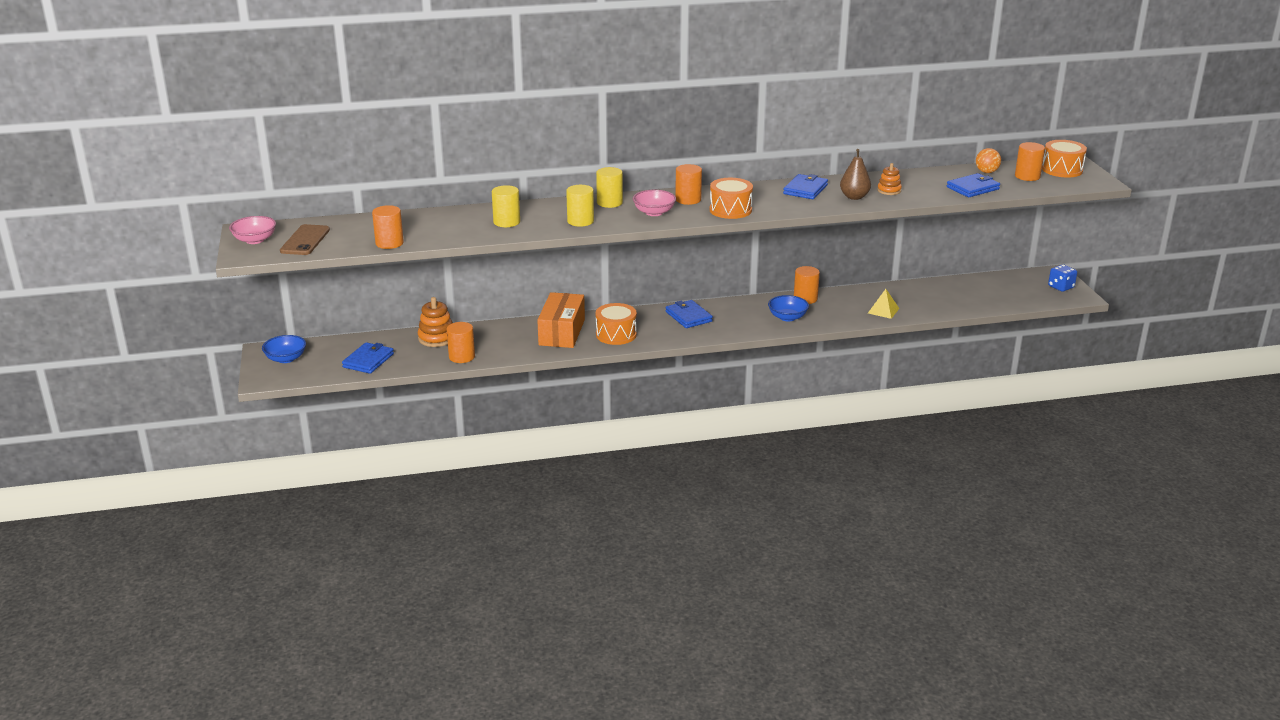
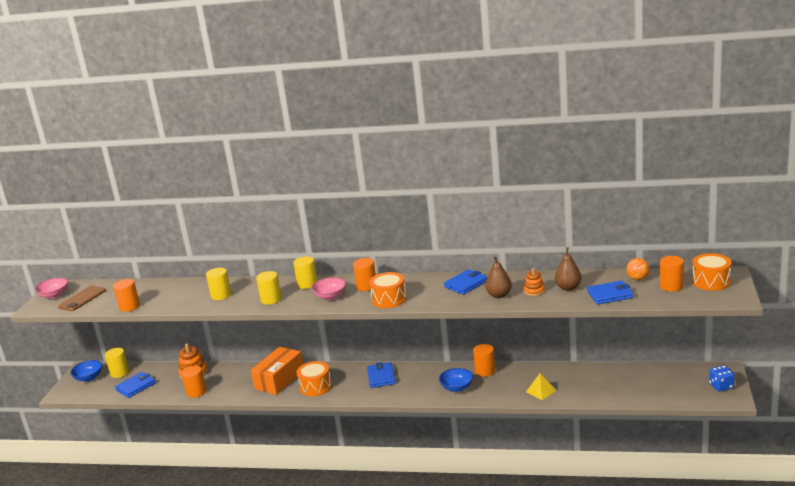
camera: 25 degrees right, 5 degrees down
none -> yellow cylinder [105,348,129,378]
none -> brown pear [555,247,582,291]

